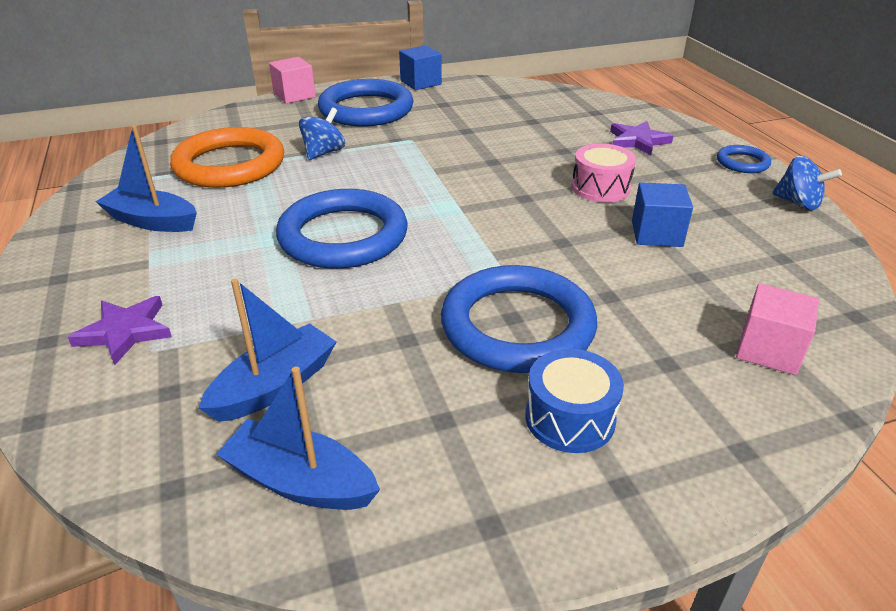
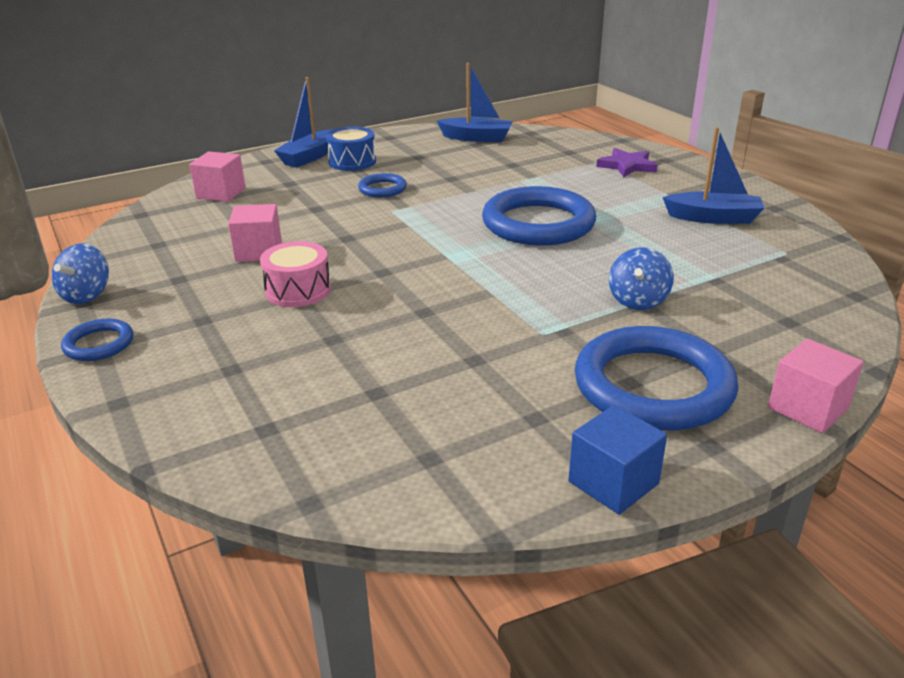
camera: 170 degrees right, 5 degrees down
orange ring [170,127,284,188] -> none
blue boat [199,278,336,422] -> blue boat moved to [274,77,334,168]
blue ring [441,265,597,373] -> blue ring [358,173,407,197], size x0.47
purple star [610,121,673,155] -> none
blue cube [632,182,693,247] -> pink cube [228,204,282,262]
blue spinning top [772,155,842,210] -> blue spinning top turned 105 degrees counterclockwise [51,243,109,304]

